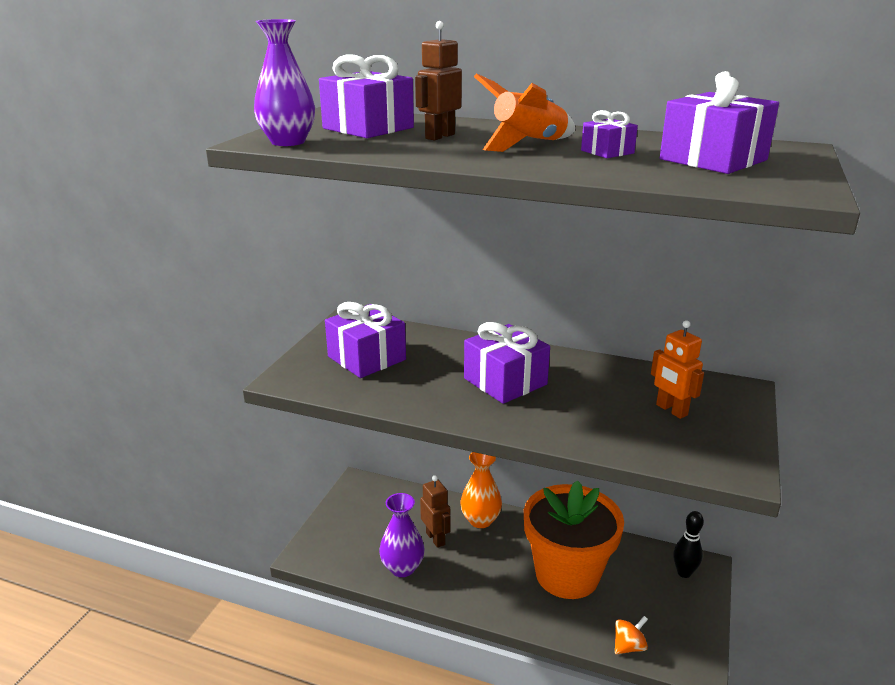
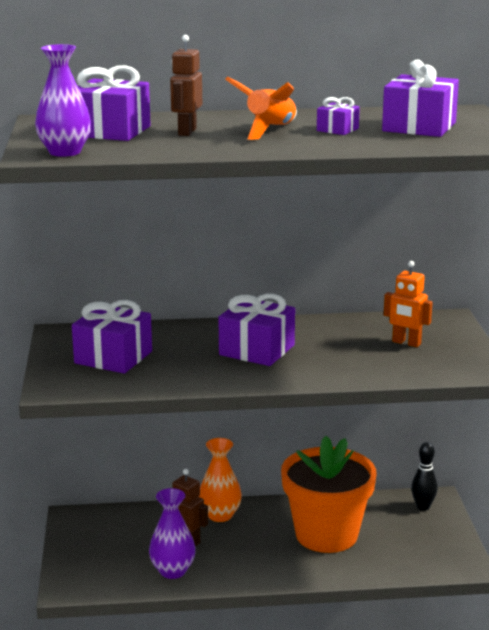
camera: 25 degrees left, 5 degrees down
orange spinning top [615,616,648,654] -> none

